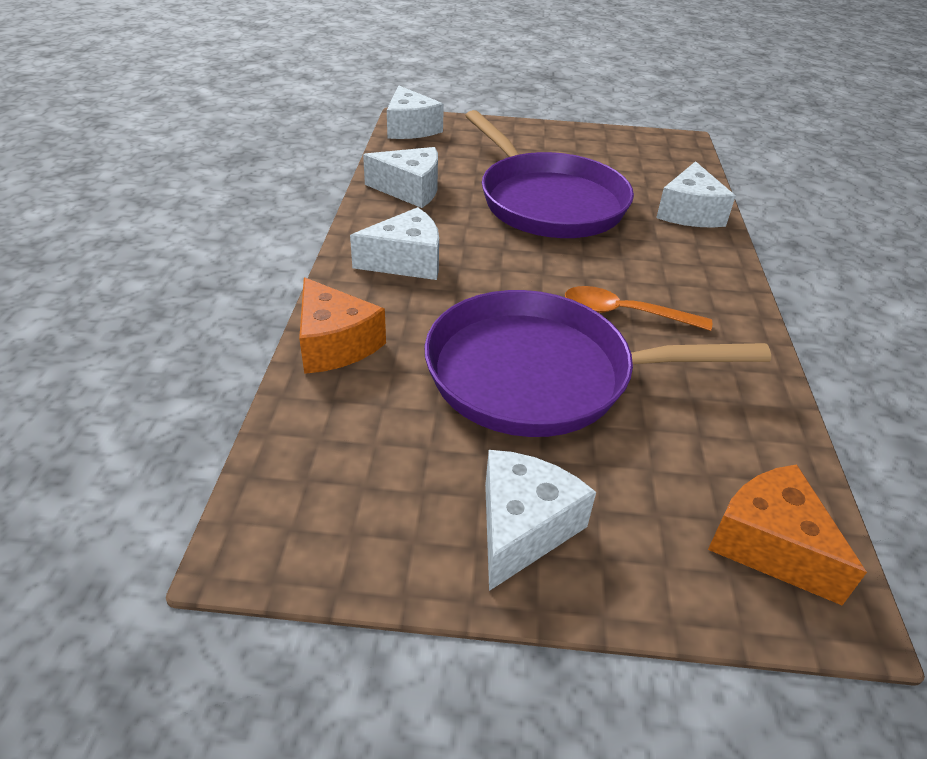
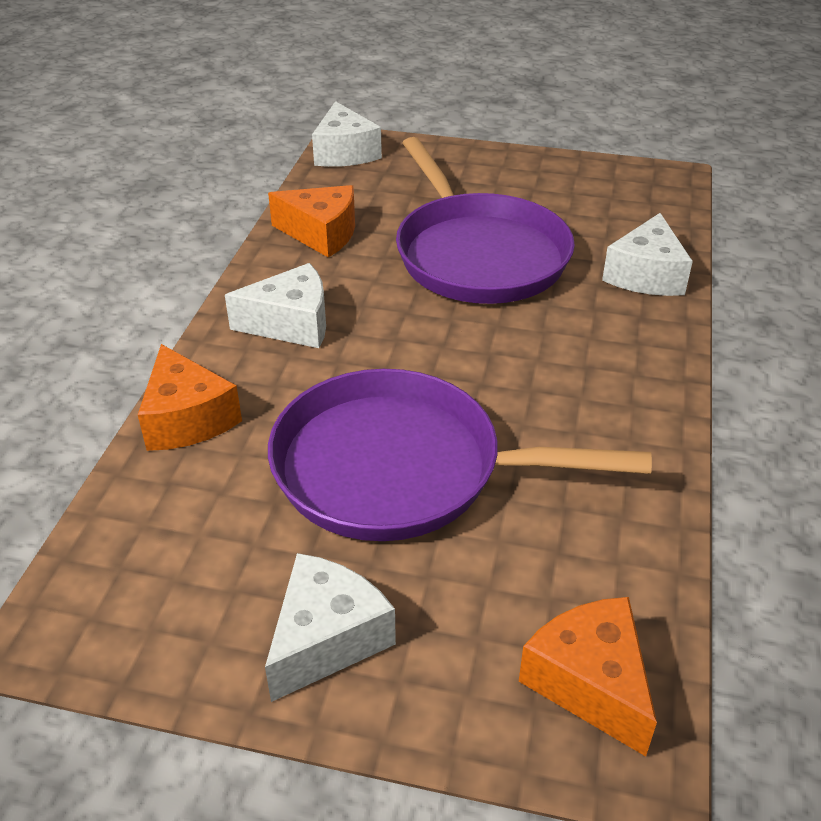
camera: 10 degrees right, 0 degrees up
white cheese [363,147,438,208] -> orange cheese [268,185,355,258]
orange spoon [565,286,712,331] -> none

